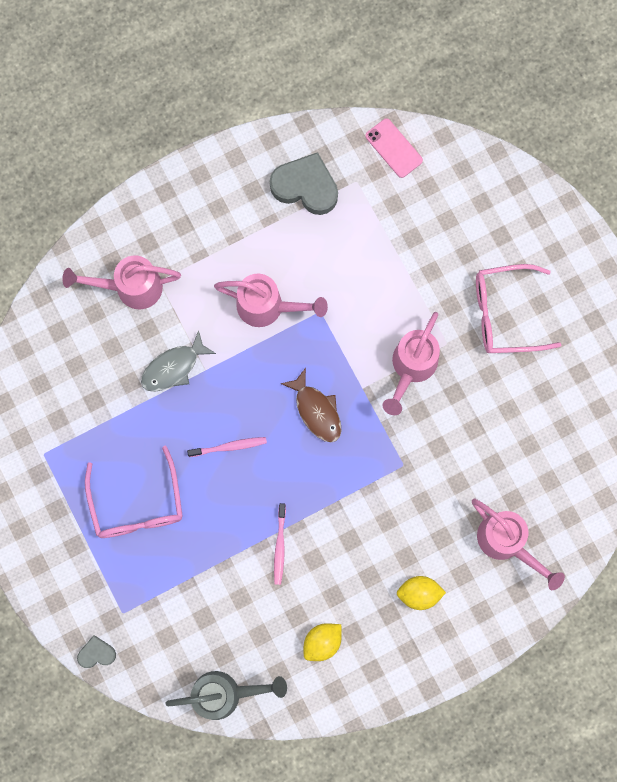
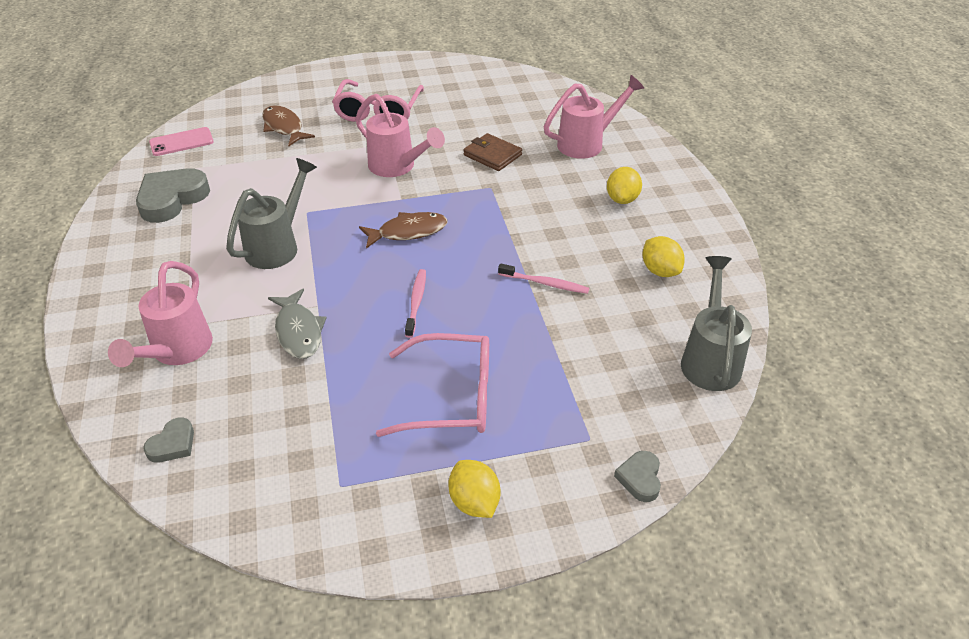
camera: 75 degrees left, 35 degrees down
pink watering can [214,274,328,327] -> grey watering can [226,158,317,269]
none -> grey heart [143,417,194,463]
none -> brown fish [262,105,315,146]
none -> yellow lemon [449,460,500,518]
none -> brown wallet [463,133,522,171]

